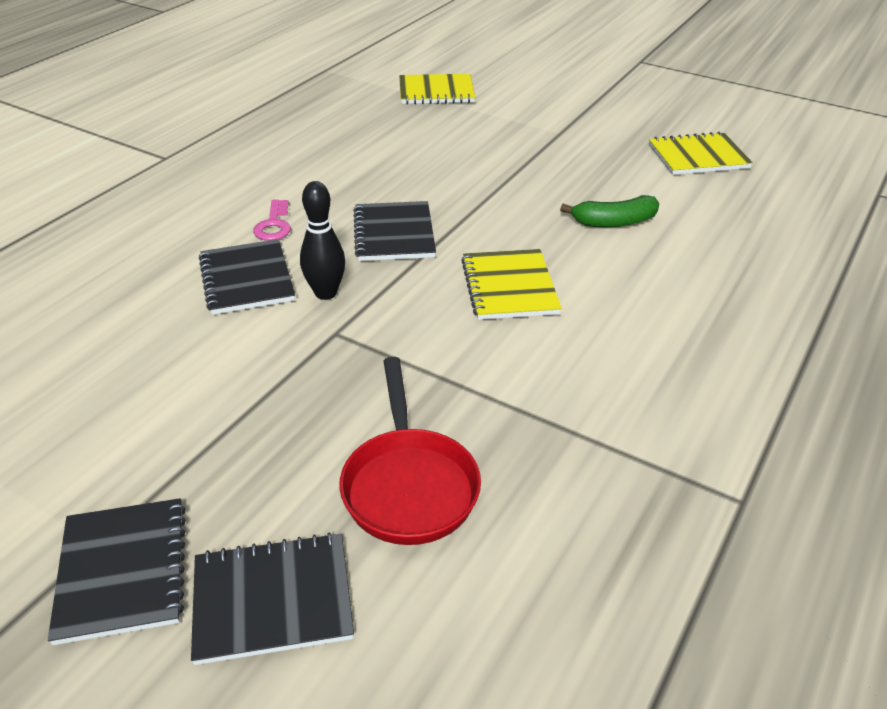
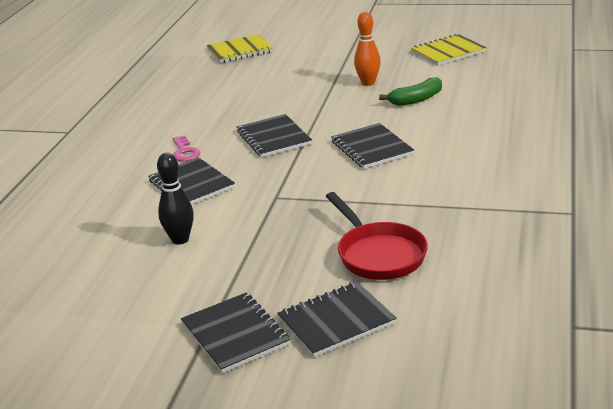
camera: 15 degrees left, 10 degrees down
black bowling pin [300,181,345,300] -> black bowling pin moved to [157,153,194,244]
yellow notebook [461,249,562,320] -> black notebook [331,123,414,169]
none -> orange bowling pin [354,12,381,86]

